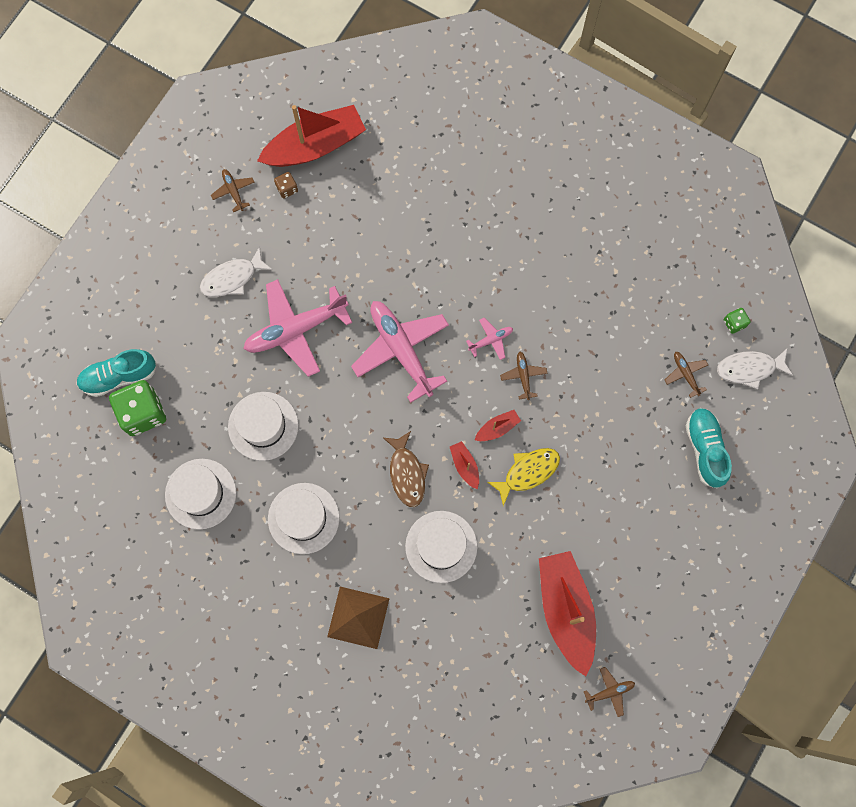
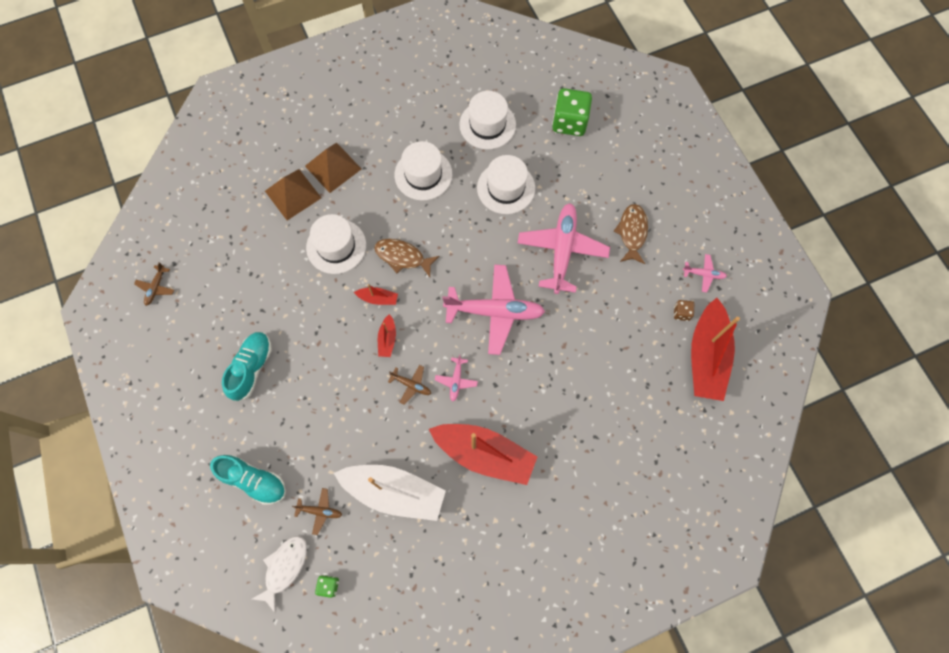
camera: 125 degrees right, 5 degrees down
turquoise shoe [76,349,157,397] -> turquoise shoe moved to [222,332,272,401]
white fish [200,246,273,297] -> brown fish [613,204,648,264]
brown plane [211,169,255,212] -> pink plane [683,254,727,293]
yellow fish [487,448,560,506] -> none
red boat [539,551,596,677] -> red boat moved to [429,424,537,485]
none -> brown pyramid [265,169,321,220]
none -> white boat [334,465,446,521]

